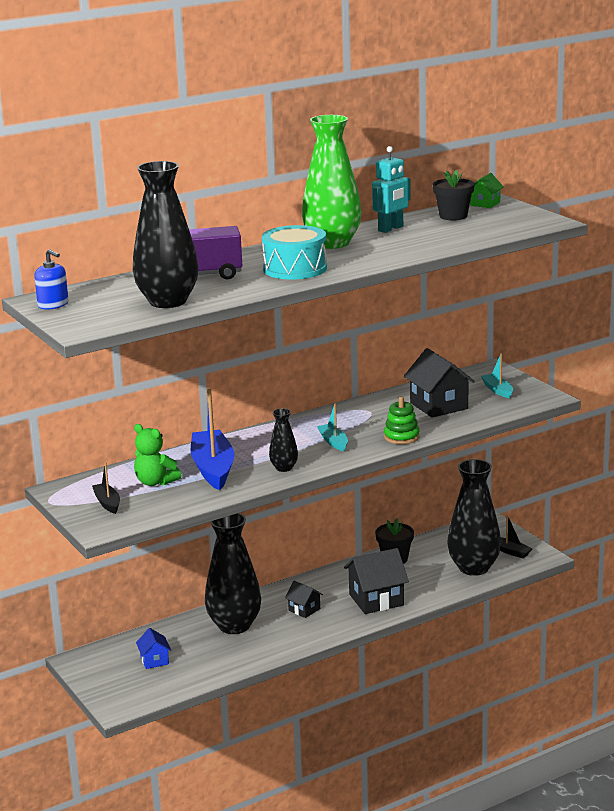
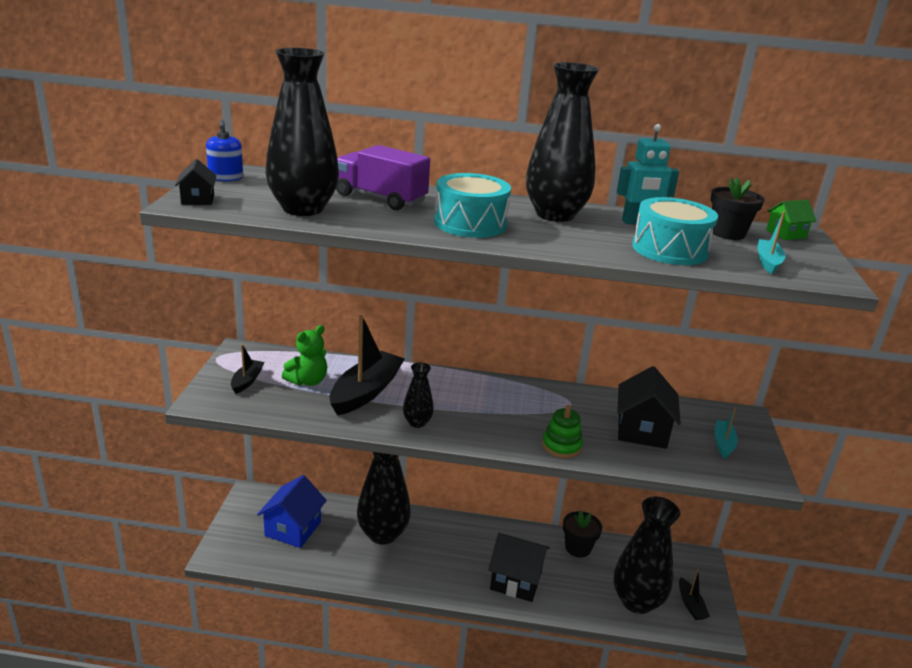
camera: 35 degrees right, 5 degrees up
green teddy bear [134,424,181,486] -> green teddy bear turned 120 degrees counterclockwise [282,325,327,386]
blue house [136,628,171,669] -> blue house [257,475,327,548], size x1.87
blue boat [191,389,234,490] -> black boat [330,315,405,416]
black house [285,581,323,618] -> black house moved to [175,159,217,205]
green vase [302,115,362,249] -> black vase [526,62,599,222]
turquoise boat [317,404,348,451] -> turquoise boat moved to [757,211,786,274]
none -> turquoise drum [632,197,718,265]

